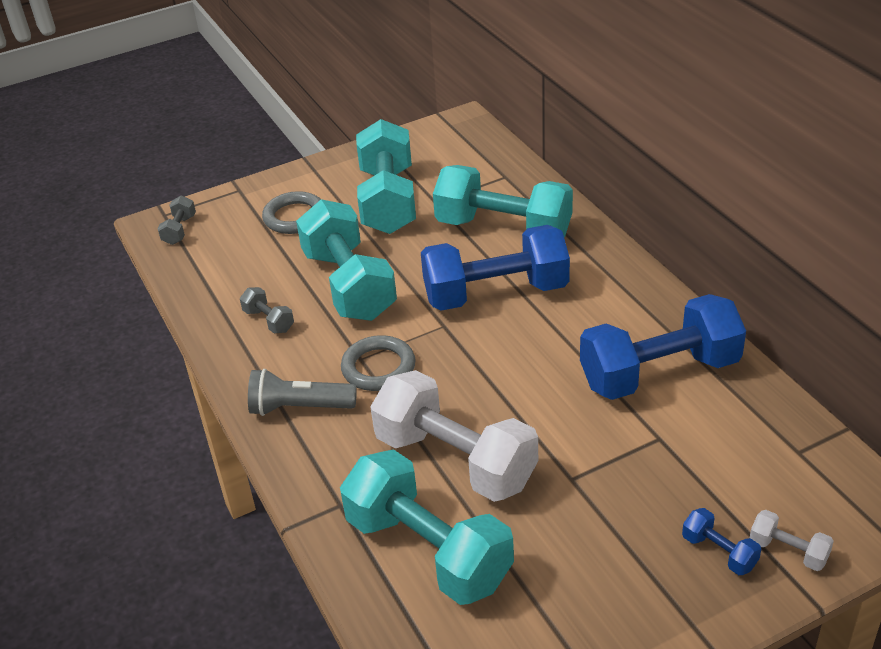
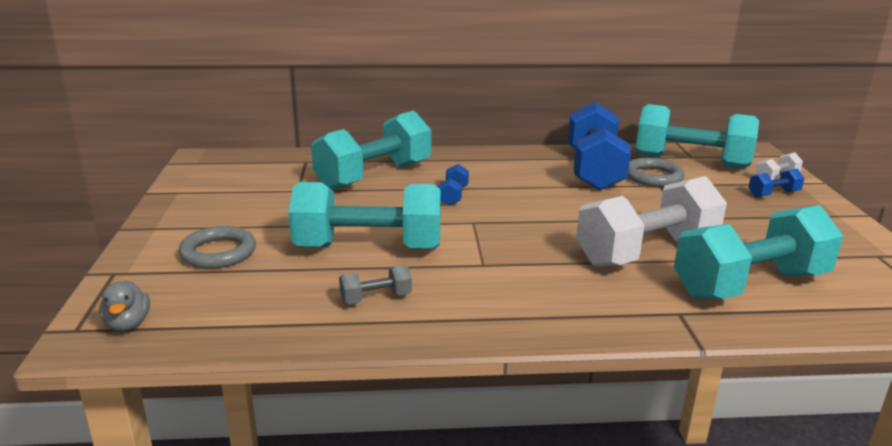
camera: 70 degrees left, 15 degrees down
grey dumbbell [158,196,196,245] -> grey duck [99,281,150,331]
grey flashlight [248,369,357,416] -> none
grey ring [341,335,416,391] -> grey ring moved to [628,158,684,187]
turquoise dumbbell [356,119,416,234] -> turquoise dumbbell moved to [636,104,759,169]
blue dumbbell [421,225,570,311] -> blue dumbbell [438,164,469,205], size x0.42

